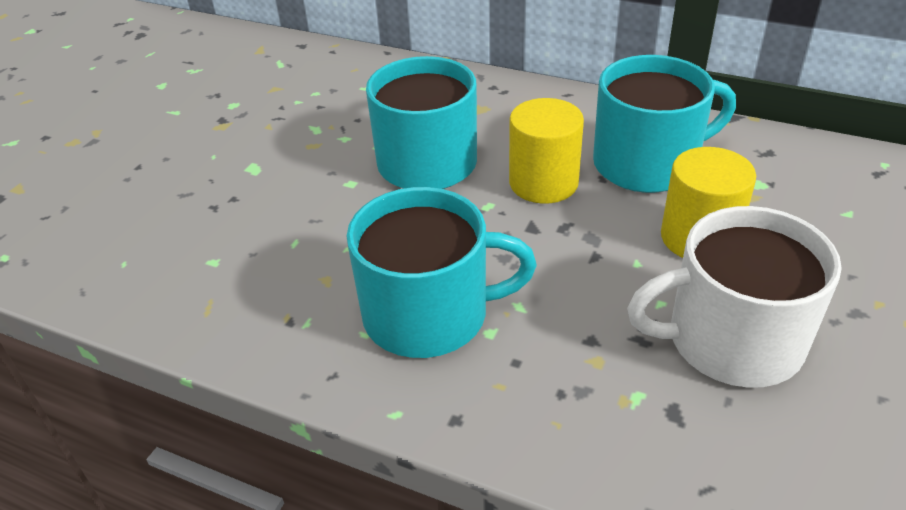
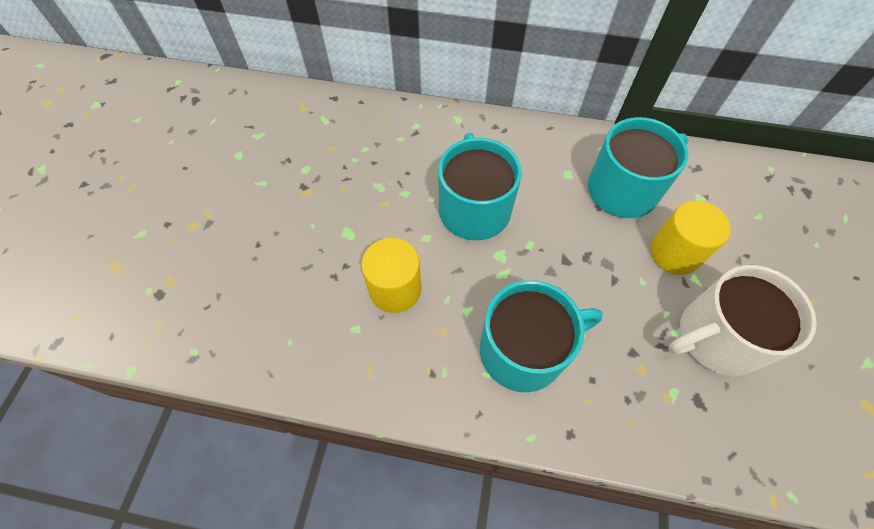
camera: 15 degrees left, 20 degrees up
yellow cylinder [509,98,584,204] -> yellow cylinder moved to [361,238,421,313]

